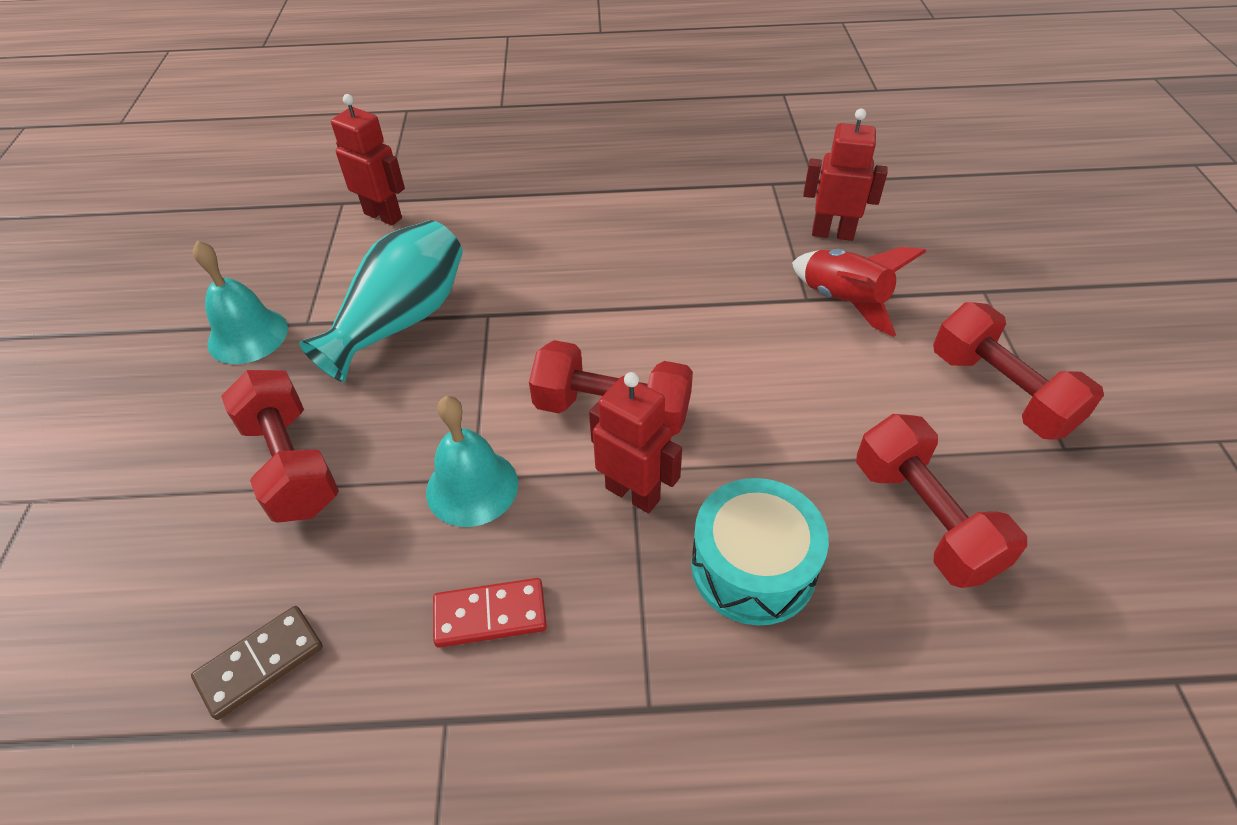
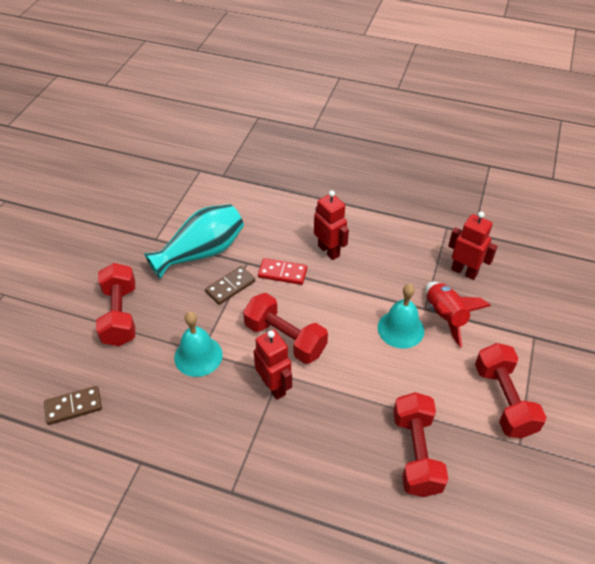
camera: 20 degrees right, 0 degrees up
turquoise bell [193,241,288,364] -> turquoise bell moved to [378,284,424,349]
red robot [331,94,405,226] -> red robot moved to [314,190,349,260]
red domino [433,578,547,648] -> red domino moved to [258,258,307,285]
turquoise drum [691,478,829,626] -> none
none -> brown domino [205,266,255,305]

